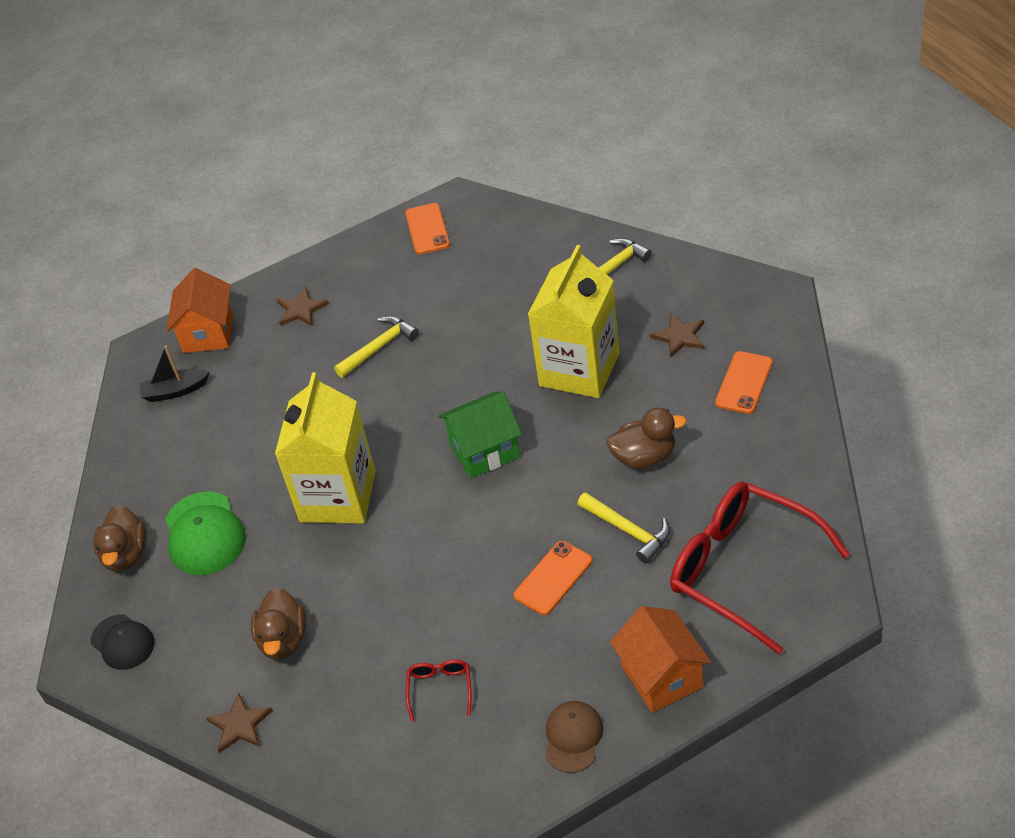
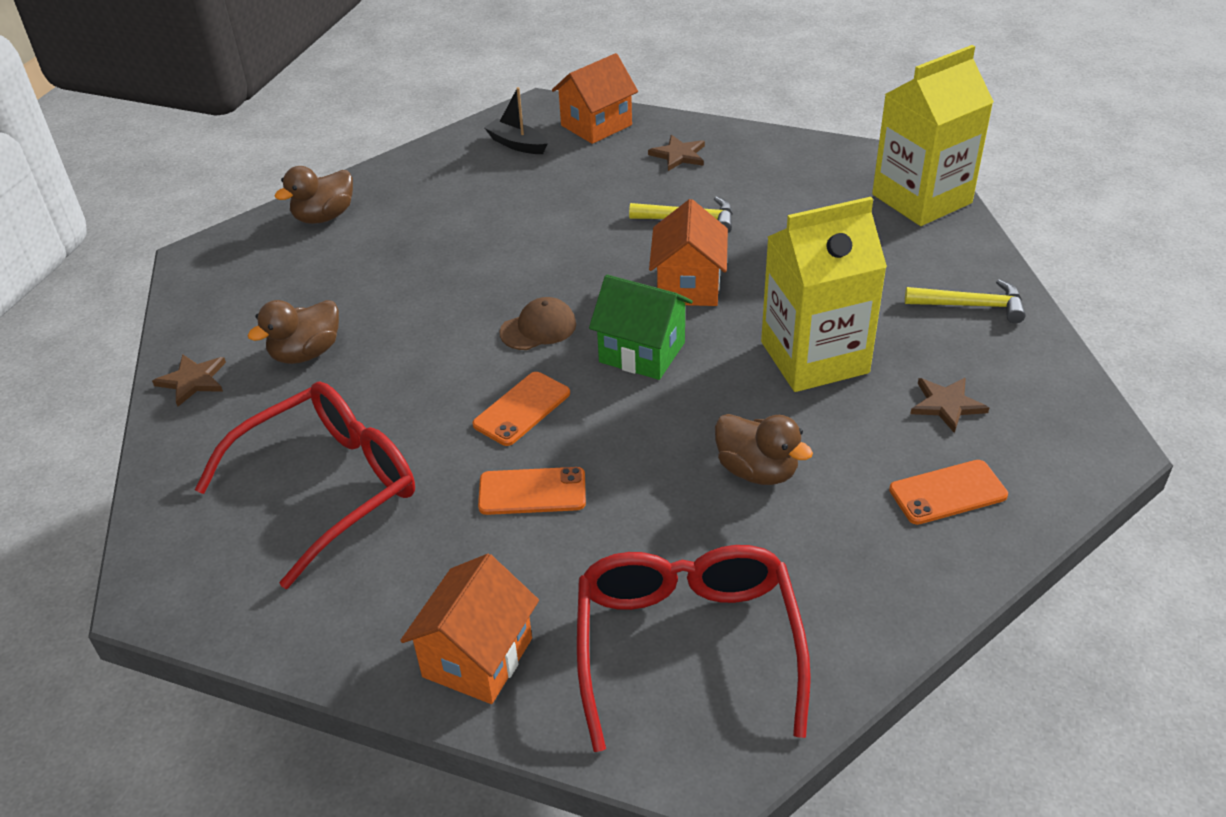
camera: 45 degrees right, 5 degrees down
black cap [91,614,154,670] -> none
green cap [165,492,246,575] -> none
yellow carton [275,373,376,523] -> yellow carton moved to [872,45,994,226]
orange phone [405,203,450,254] -> orange phone moved to [473,372,570,446]
red glasses [406,660,472,721] -> red glasses [195,381,415,589], size x2.43
brown cap [545,701,603,773] -> brown cap moved to [499,297,576,350]
yellow hammer [578,493,670,563] -> none
none -> orange house [649,199,728,306]

